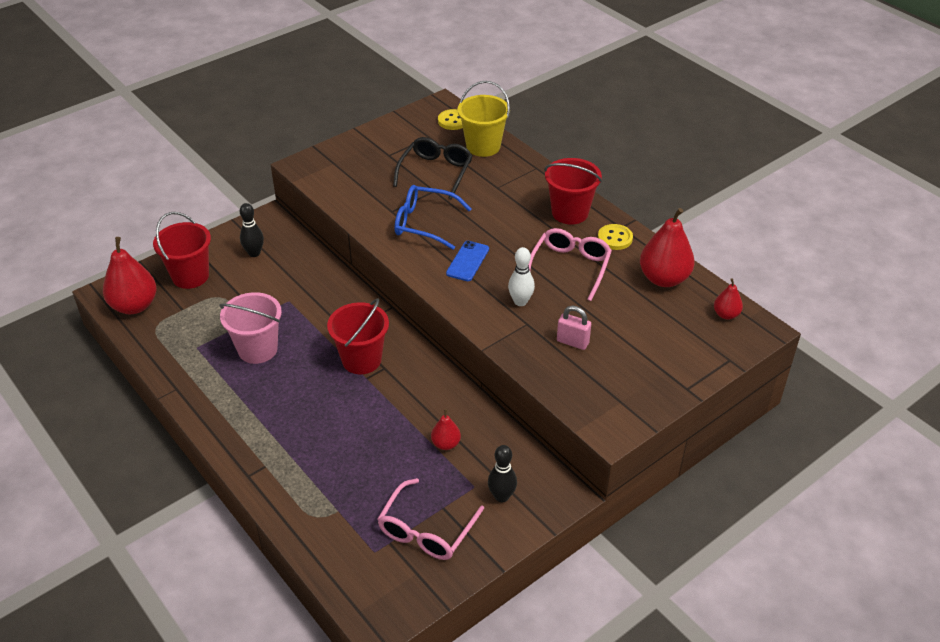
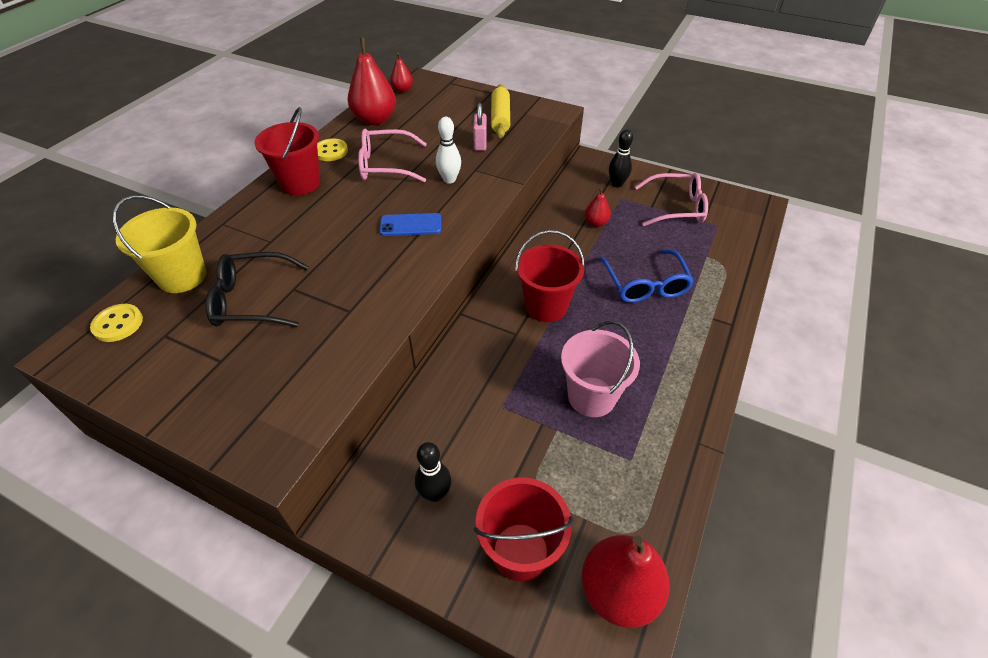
camera: 115 degrees left, 5 degrees up
blue glasses [395,185,471,250] -> blue glasses moved to [599,249,694,303]
none -> yellow rolling pin [491,84,510,138]

